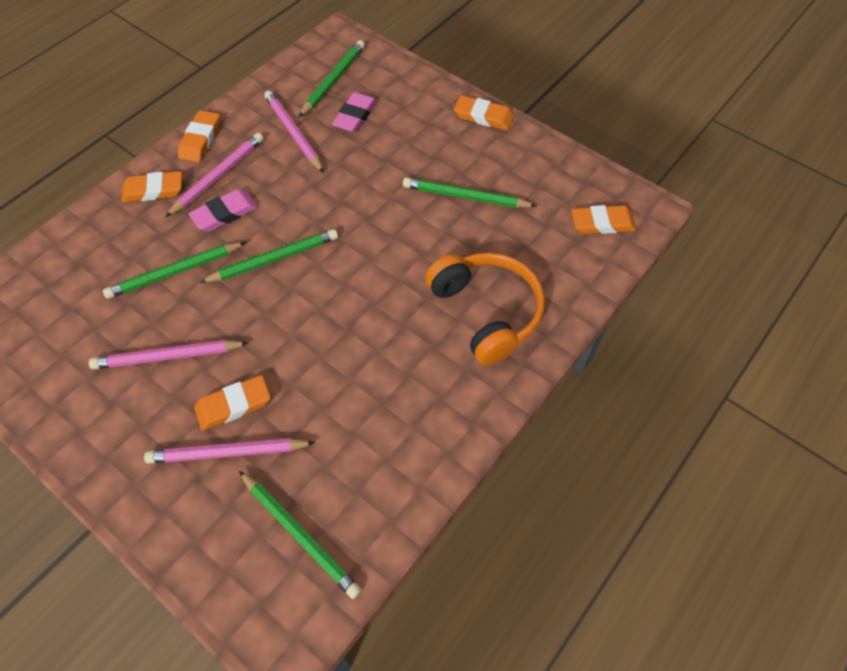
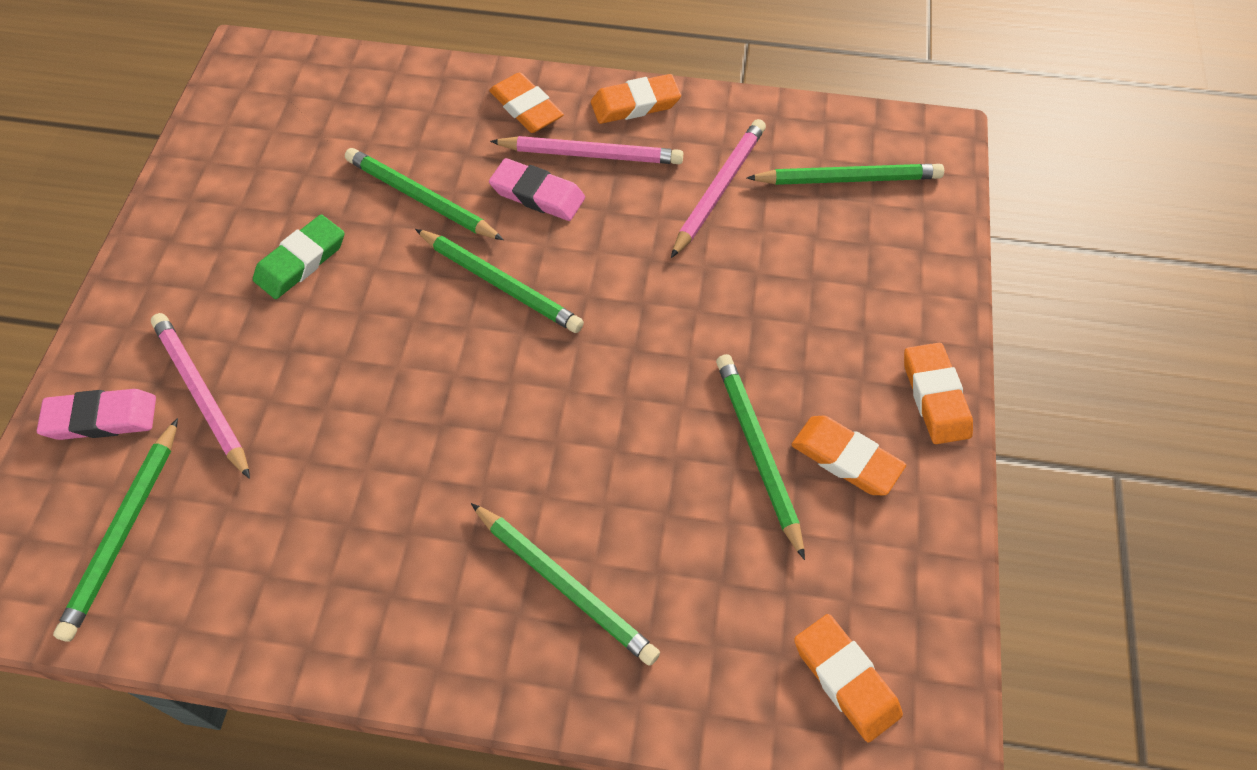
camera: 60 degrees right, 0 degrees up
pink pencil [89,340,248,370] -> green eraser [253,215,345,299]
orange eraser [194,375,271,431] -> orange eraser moved to [791,416,906,495]
pink eraser [332,92,377,133] -> pink eraser moved to [37,389,156,440]
orange headphones [425,253,545,366] -> green pencil [471,503,660,666]

